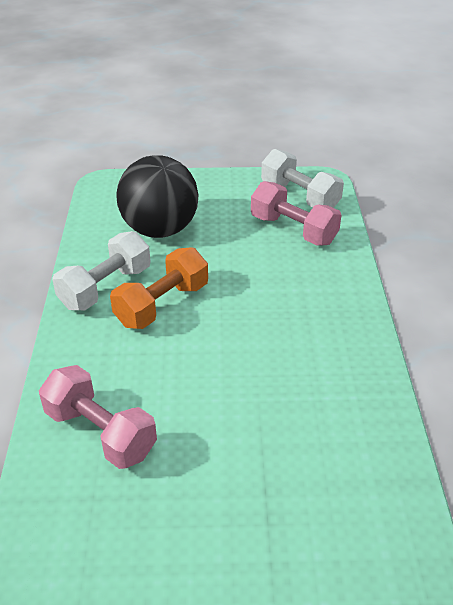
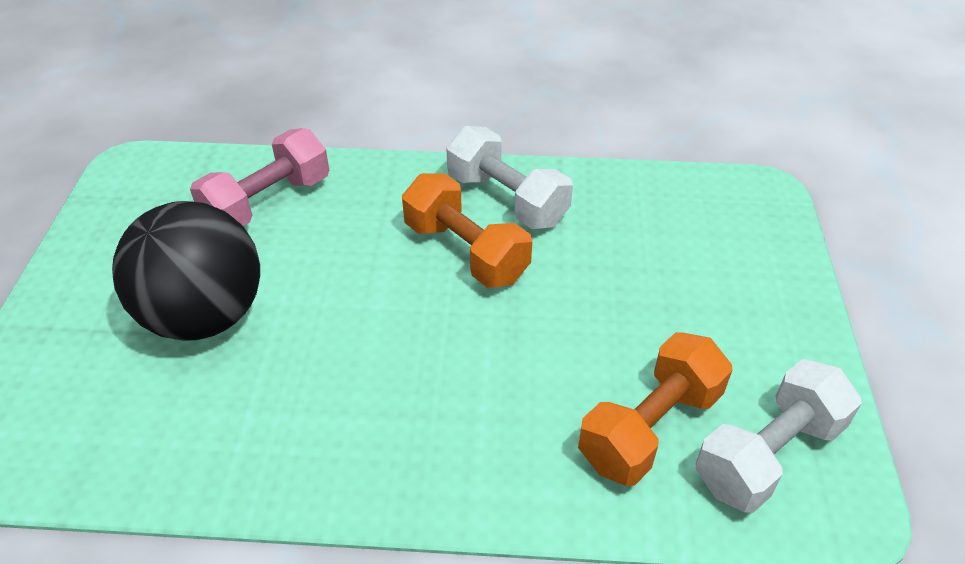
camera: 95 degrees right, 5 degrees up
black ball [116,155,199,238] -> black ball moved to [112,201,260,341]
pink dumbbell [251,181,342,245] -> orange dumbbell [578,332,732,486]

